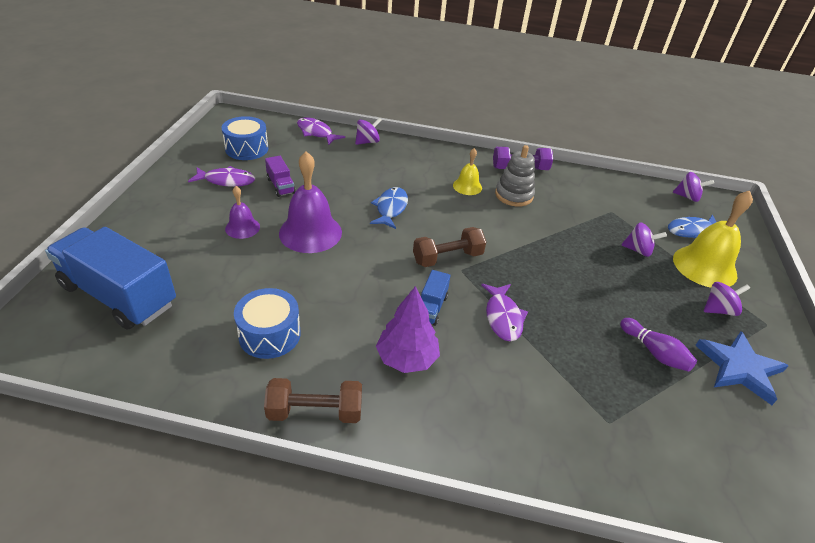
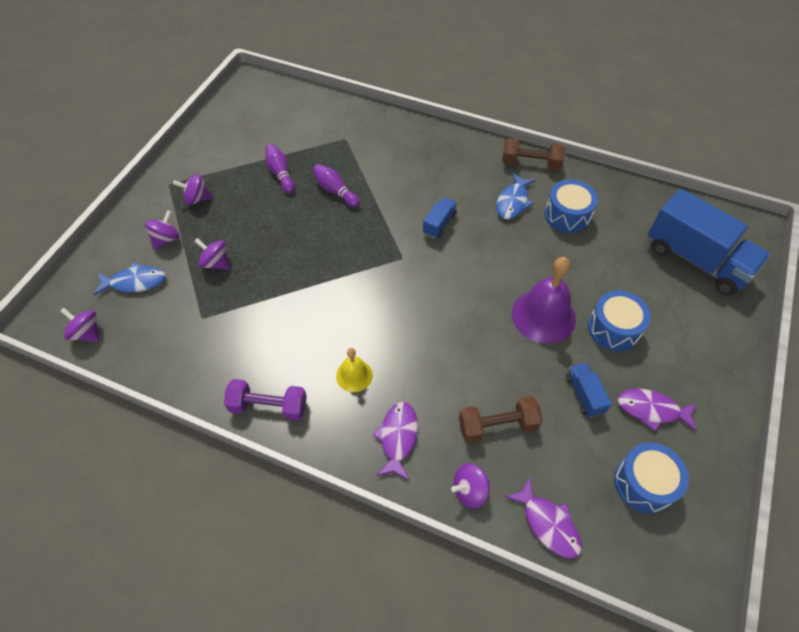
camera: 165 degrees left, 15 degrees up
purple bell [225,186,260,239] -> blue drum [588,290,651,351]
purple truck [265,156,296,197] -> blue truck [566,362,612,418]
blue fish [370,187,408,229] -> blue fish moved to [496,173,536,219]
purple tree [376,286,440,373] -> none
brown dumbbell [413,227,486,267] -> brown dumbbell moved to [459,396,542,443]
purple fish [481,284,528,341] -> purple fish moved to [373,402,418,480]
grey stacking toy [495,145,535,207] -> none
yellow bell [673,190,753,288] -> purple spinning top [145,210,179,250]
blue star [695,331,789,405] -> none
none -> purple bowling pin [313,164,360,207]

